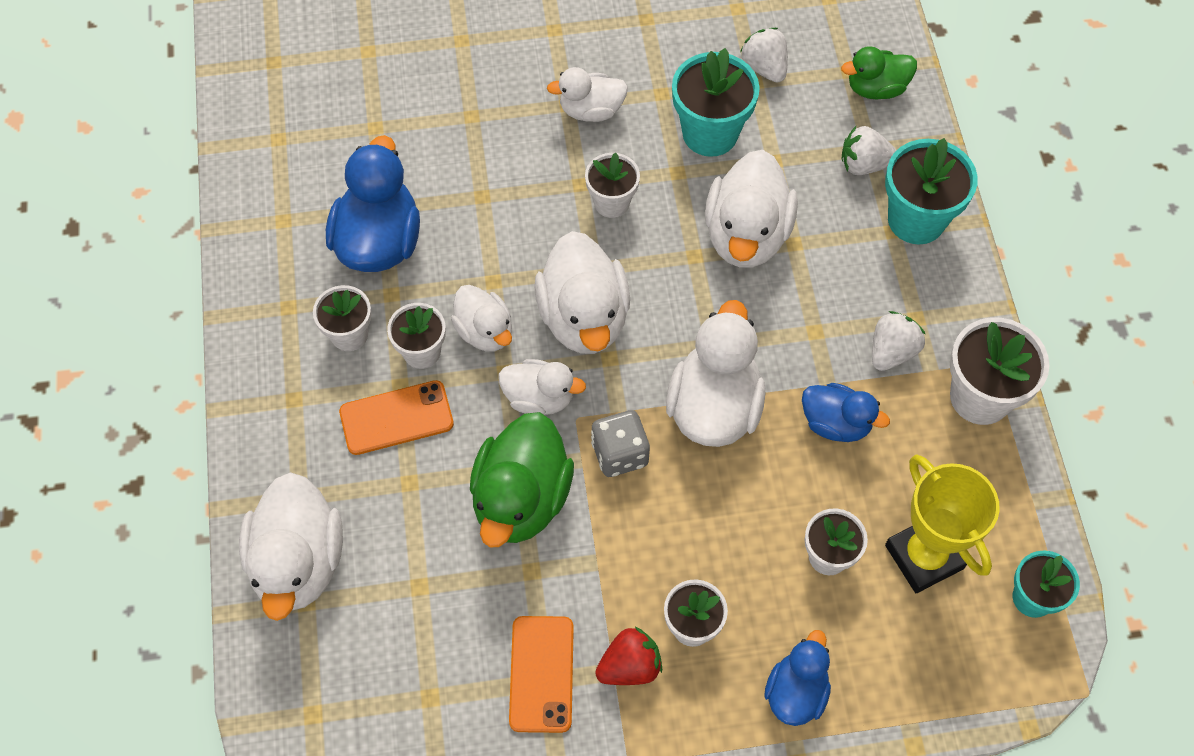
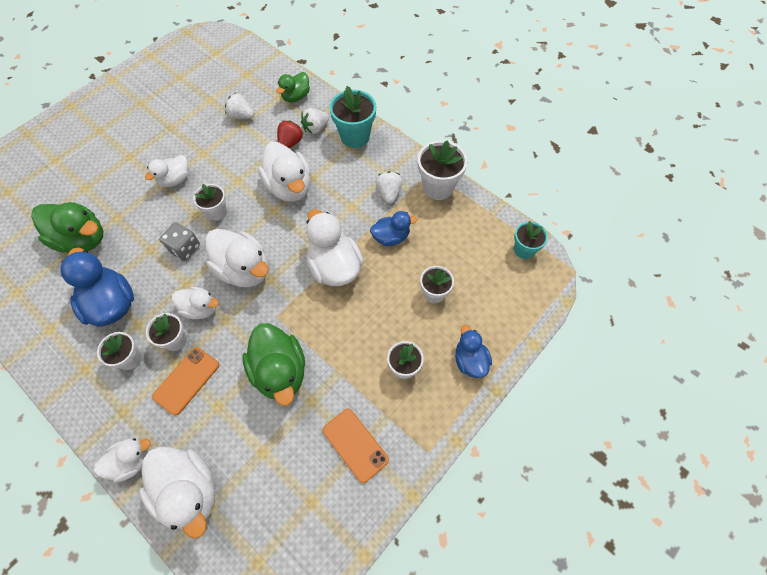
camera: 40 degrees left, 0 degrees up
white duck [499,359,586,415] -> white duck moved to [94,438,151,483]
grey dice [591,410,650,477] -> grey dice moved to [159,222,200,261]
red strawberry [595,627,662,685] -> red strawberry moved to [277,121,303,148]
turquoise flower pot [672,48,760,157] -> none
yellow trophy [885,454,1000,593] -> none
none -> green duck [31,202,103,253]

